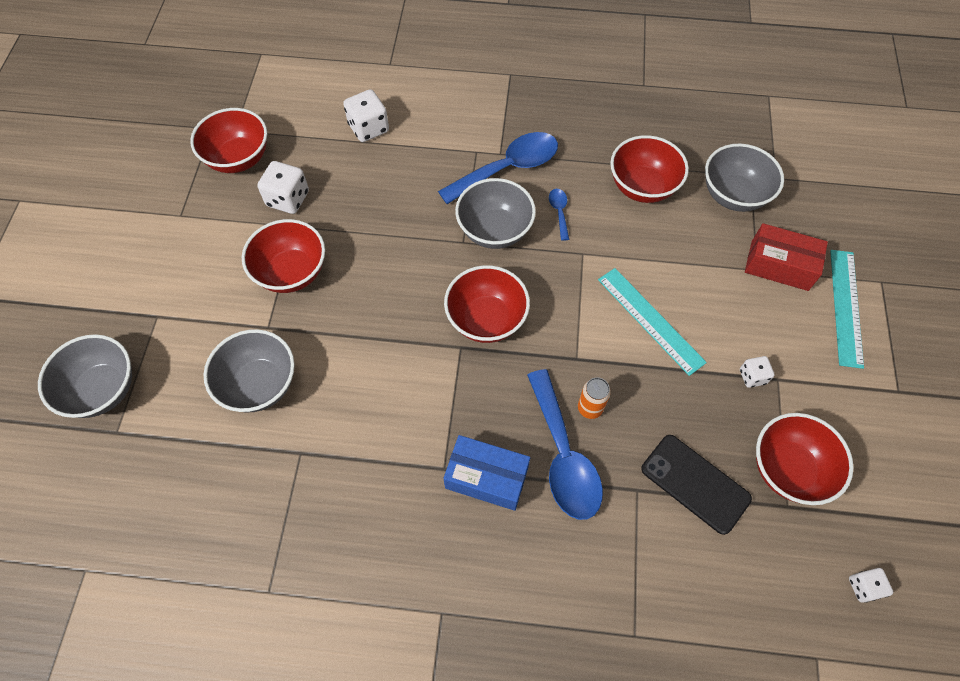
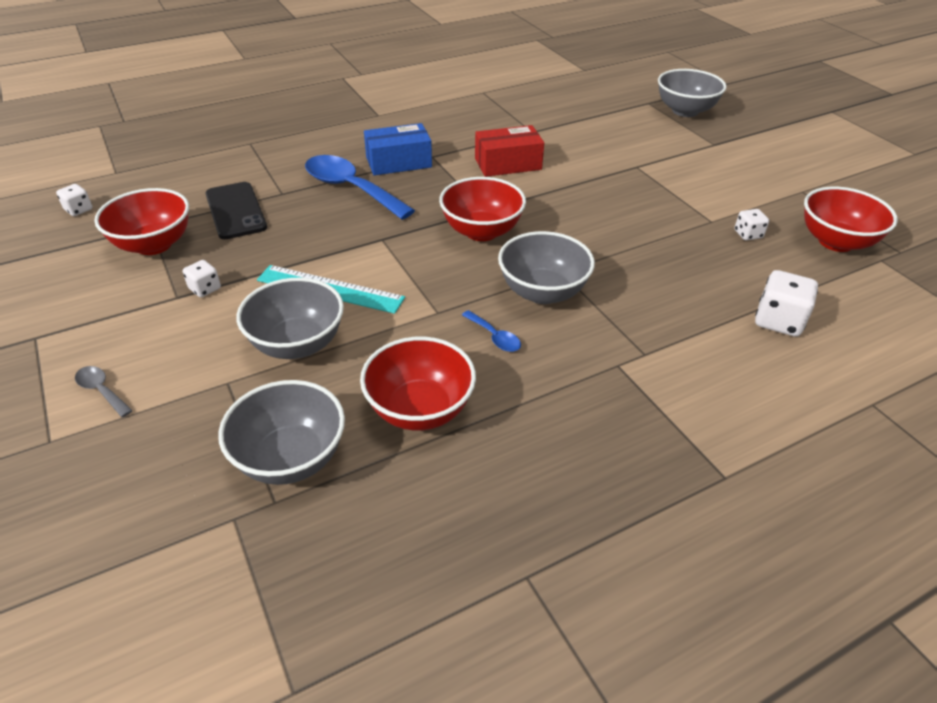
camera: 145 degrees right, 20 degrees down
grey bowl [204,329,295,412] -> grey bowl moved to [236,278,344,359]
red bowl [242,219,325,293] -> none
white dice [257,161,309,214] -> white dice [734,209,769,240], size x0.58
blue spoon [438,132,558,204] -> none
orange can [578,377,611,419] -> none
black phone [641,435,752,535] -> black phone turned 60 degrees clockwise [205,182,267,239]
red box [745,223,828,291] -> red box moved to [475,125,544,177]
turquoise ruler [830,250,864,369] -> grey spoon [75,366,133,417]

